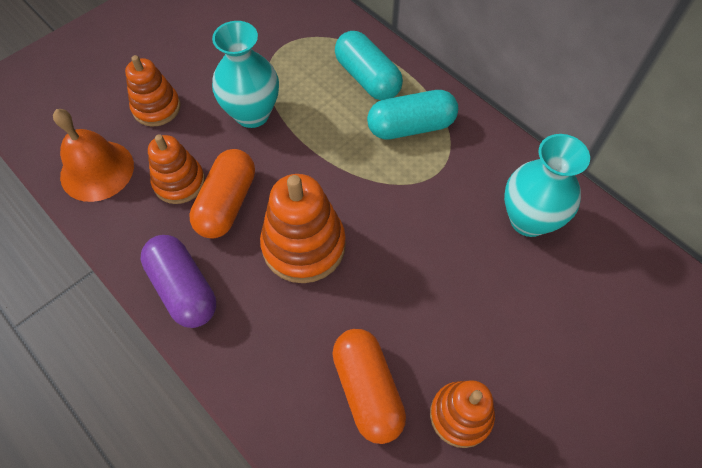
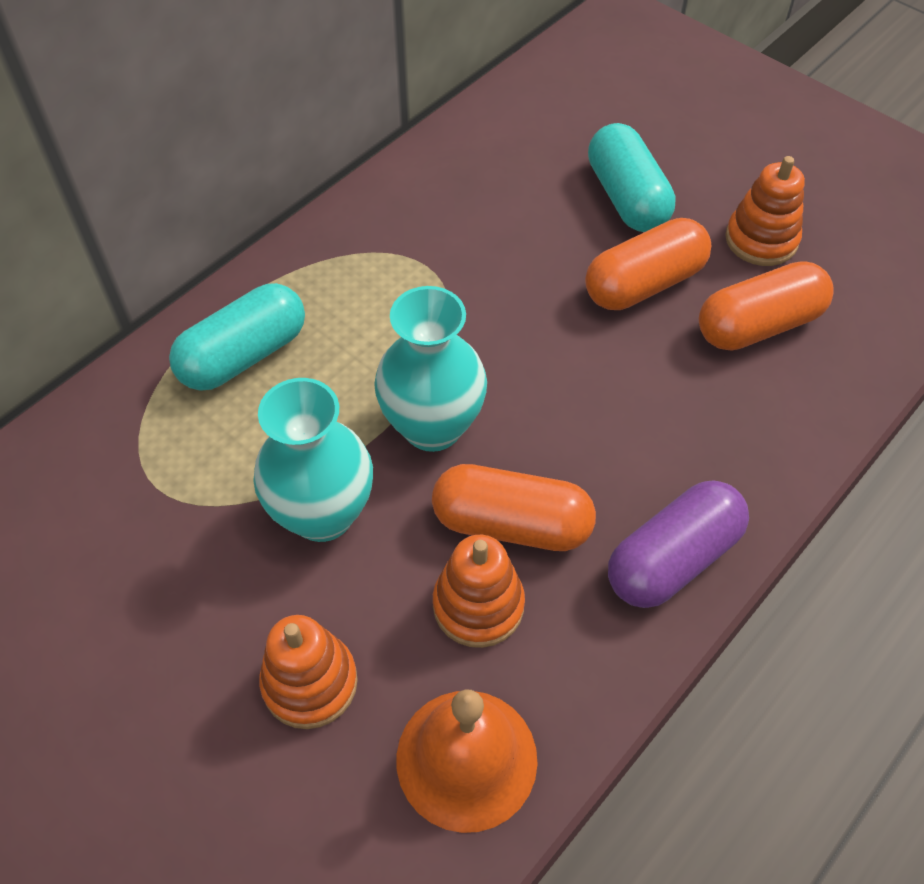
camera: 95 degrees left, 5 degrees down
orange stacking toy [260,174,346,283] -> none
turquoise capsule [367,90,458,140] -> turquoise capsule moved to [588,123,676,232]
turquoise vase [504,134,590,237] -> turquoise vase moved to [374,286,487,452]
none -> orange capsule [585,218,711,310]

